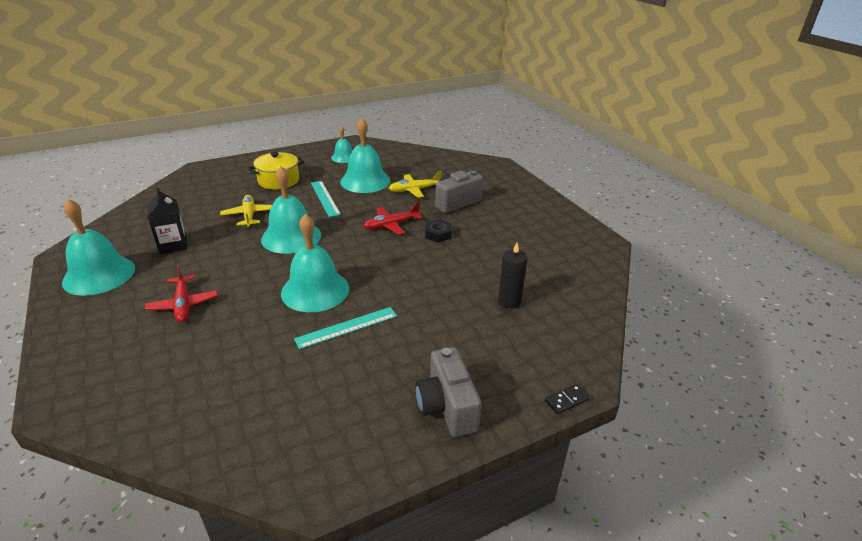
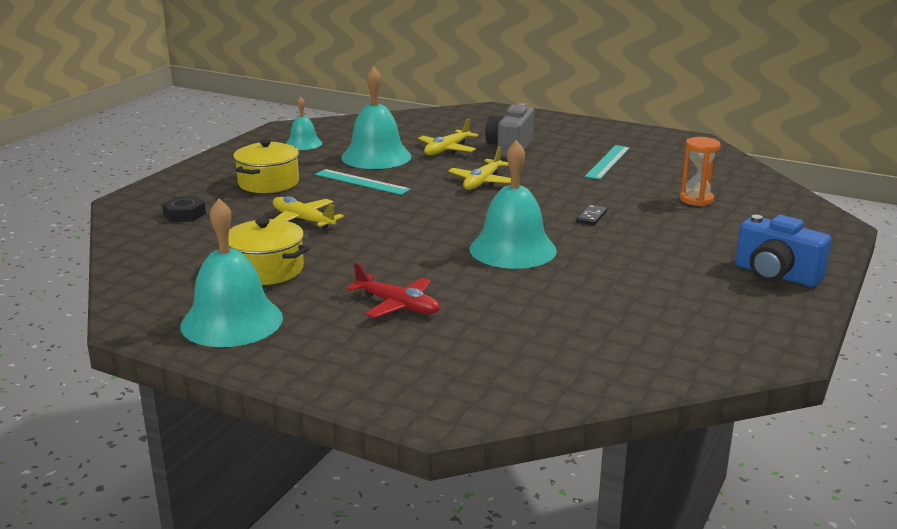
camera: 35 degrees left, 10 degrees down
black carton [147,188,188,254] -> yellow pot [228,218,310,285]
turquoise bell [261,166,321,254] -> none
turquoise ruler [294,307,397,349] -> turquoise ruler moved to [584,145,630,180]
red plane [364,202,422,235] -> yellow plane [448,146,511,190]
grey camera [415,347,481,437] -> blue camera [736,215,831,287]
black nut [425,219,452,242] -> black nut moved to [162,196,206,222]
black candle [498,243,527,309] -> orange hourglass [680,137,721,206]
black domino [545,384,590,415] -> black domino moved to [576,204,607,225]

